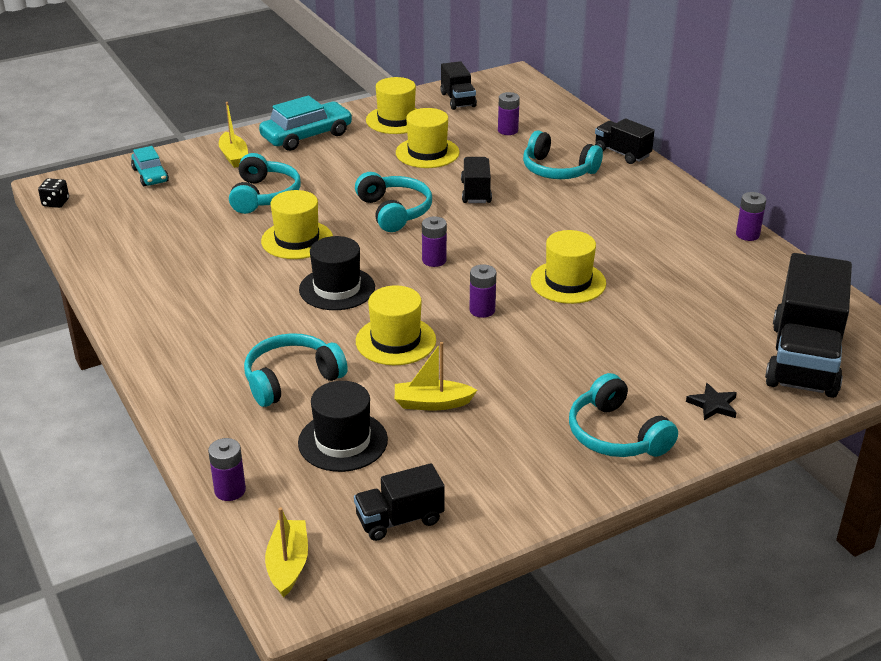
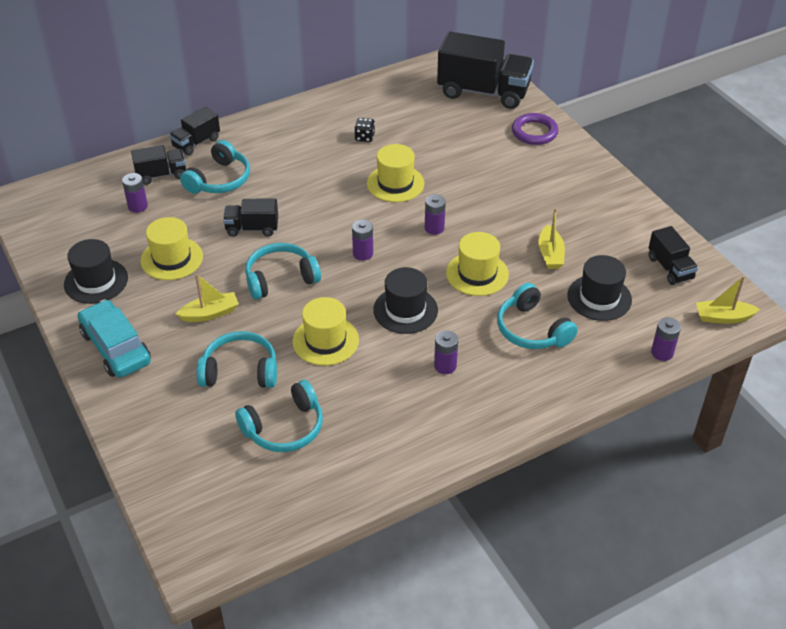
camera: 90 degrees left, 10 degrees up
black dice [38,178,69,208] -> black dice moved to [354,118,375,142]
turquoise car [131,146,169,186] -> none
yellow boat [219,102,248,168] -> yellow boat moved to [176,274,239,322]
yellow hat [366,77,417,134] -> black hat [64,239,128,304]
black truck [440,61,477,110] -> black truck moved to [131,145,186,185]
turquoise headphones [569,373,678,457] -> turquoise headphones moved to [235,380,323,452]
black star [686,383,737,420] -> purple ring [512,113,558,145]
purple battery [736,192,766,241] -> purple battery moved to [434,330,458,374]

